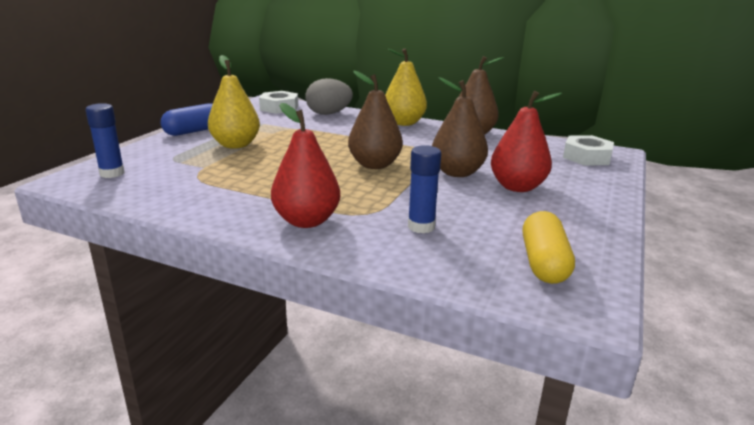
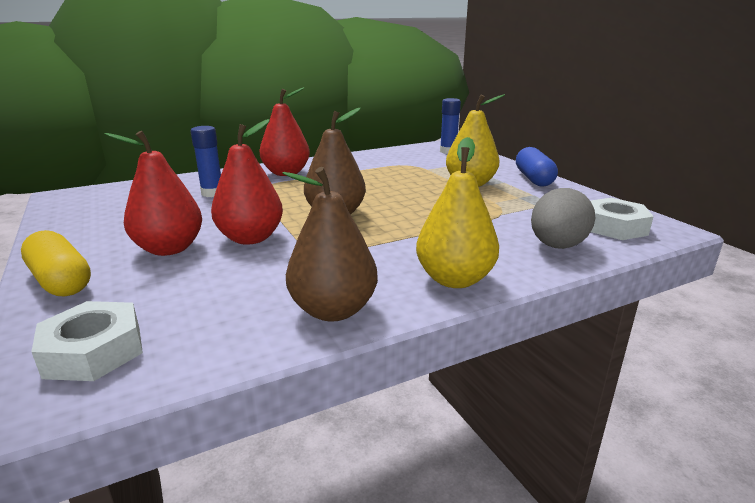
camera: 130 degrees right, 0 degrees up
brown pear [432,77,488,177] -> red pear [211,119,283,244]
yellow capsule [523,211,575,284] -> yellow capsule moved to [21,230,91,297]

